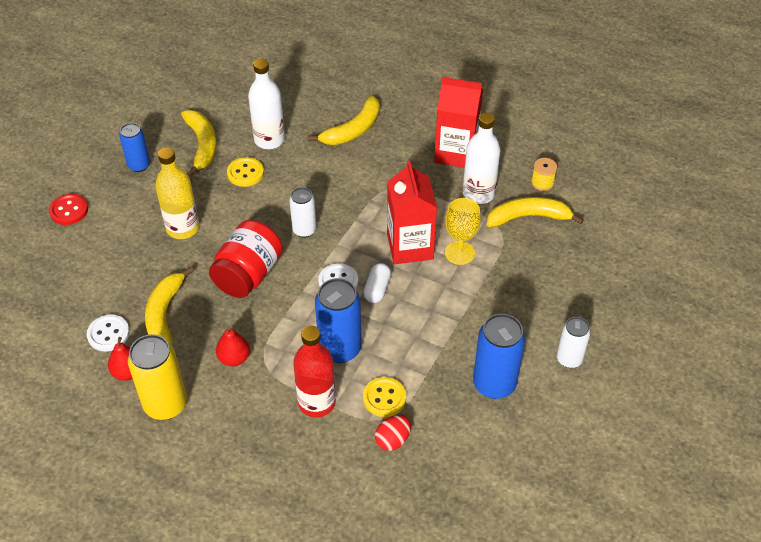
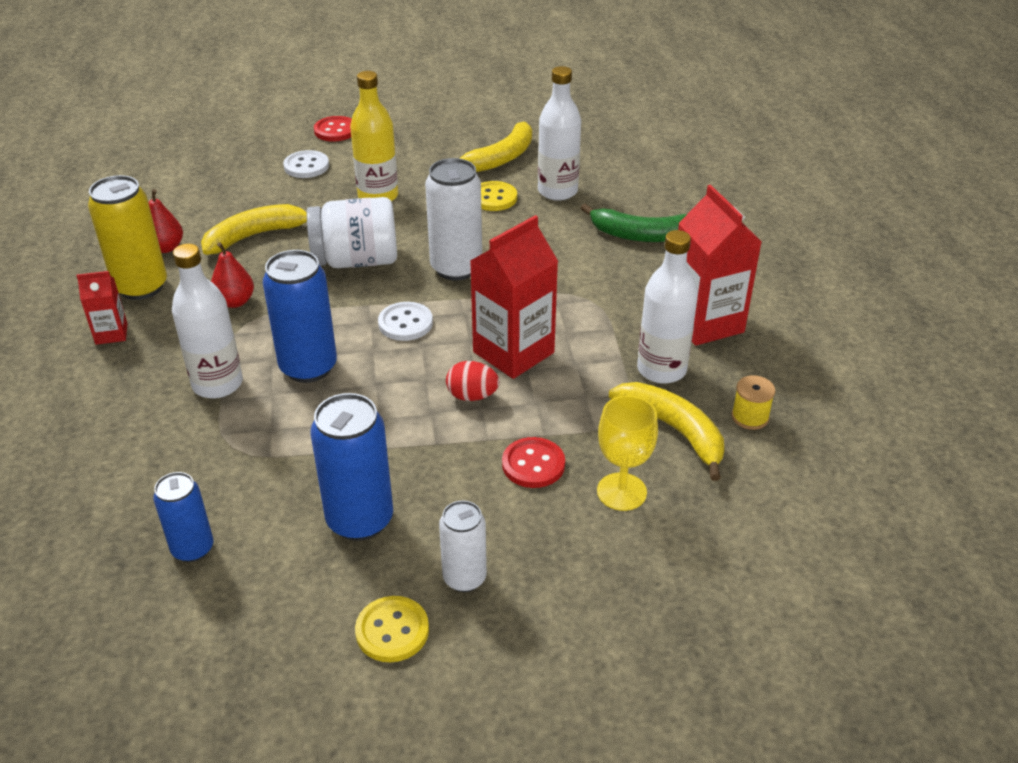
camera: 55 degrees right, 10 degrees down
white button [87,314,130,351] -> white button moved to [283,150,329,178]
blue can [119,123,150,172] -> blue can moved to [153,472,213,562]
red jar [209,220,283,298] -> white jar [307,197,397,268]
white can [289,187,316,238] -> white can [425,158,482,281], size x1.62
red bottle [293,326,336,417] -> white bottle [172,244,243,398]
yellow banana [308,96,380,145] -> green banana [580,204,687,242]
white capsule [363,263,391,303] -> none
yellow button [363,377,406,417] -> yellow button moved to [355,596,429,662]
red egg [375,415,411,451] -> red egg moved to [446,361,499,401]
yellow goblet [445,198,481,265] -> yellow goblet moved to [597,395,658,511]
none -> red carton [76,271,127,345]
none -> red button [502,437,565,488]

